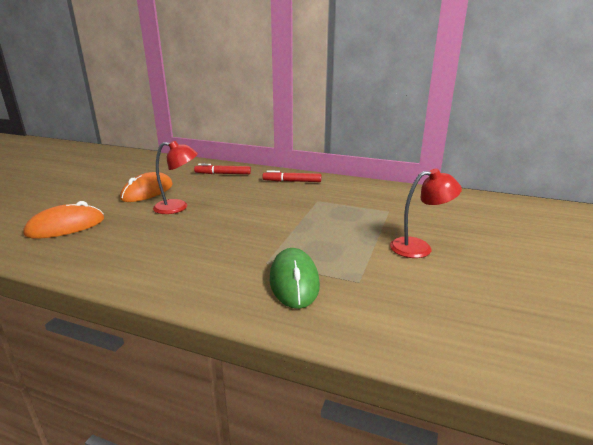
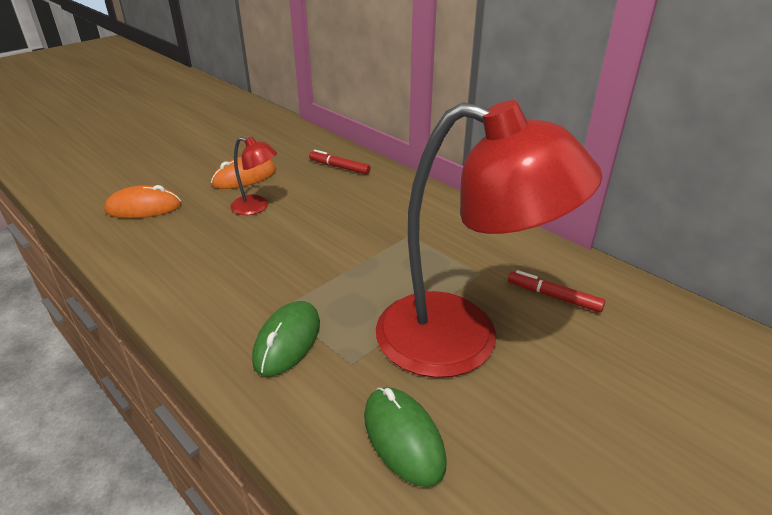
camera: 25 degrees right, 10 degrees up
red marker [262,170,321,182] -> red marker moved to [508,270,605,313]
red lamp [390,169,462,258] -> red lamp [376,100,603,378], size x2.38
none -> green mouse [364,387,447,487]

